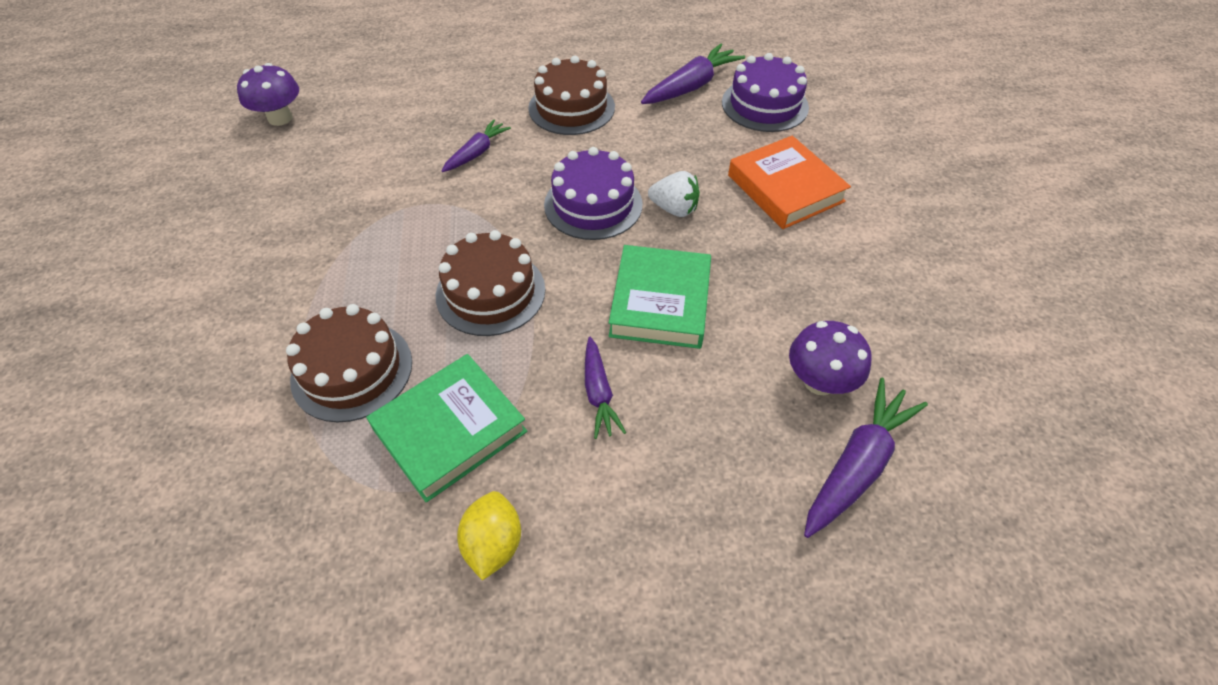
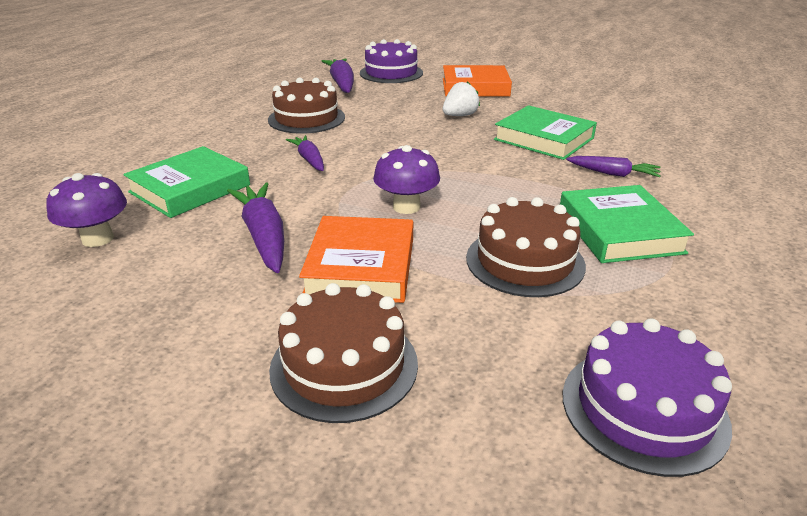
camera: 60 degrees left, 20 degrees down
brown cake [436,230,545,336] -> brown cake moved to [269,283,418,423]
yellow lemon [457,491,521,580] -> none
purple cake [544,147,643,240] -> purple cake moved to [563,318,732,477]
purple mushroom [789,321,871,395] -> purple mushroom moved to [373,145,440,214]
purple carrot [804,378,928,538] -> purple carrot moved to [227,183,284,273]
none -> green book [123,146,250,218]
none -> orange book [299,216,413,303]

